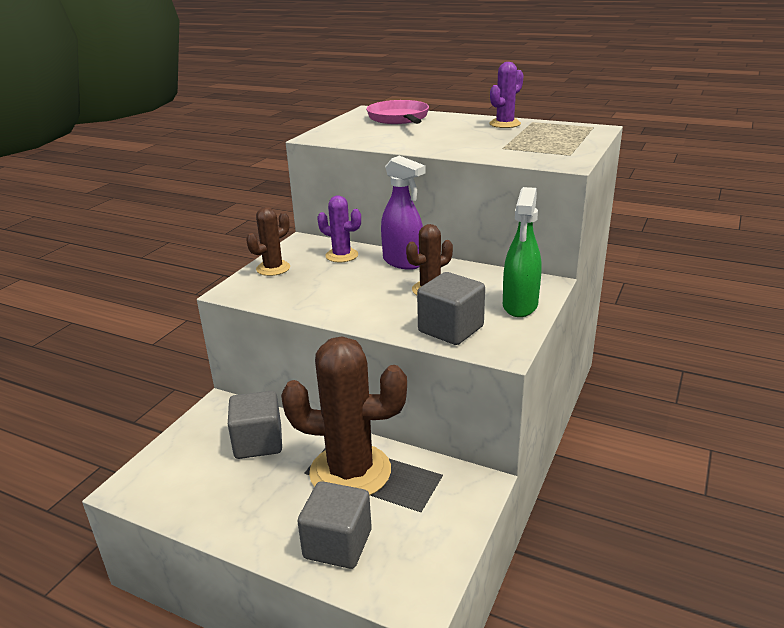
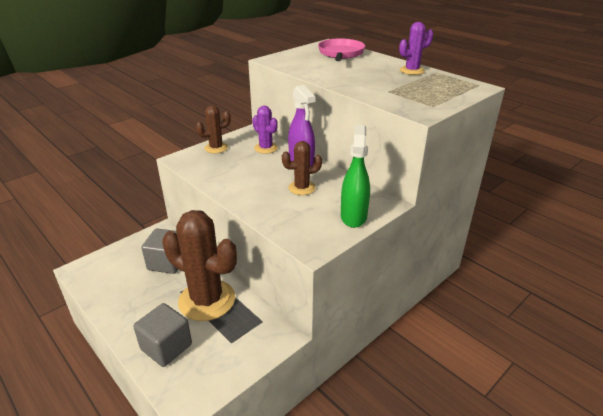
camera: 20 degrees right, 5 degrees up
grey cube [417,272,485,345] -> none
green spray bottle [503,187,541,317] -> green spray bottle turned 150 degrees clockwise [341,125,370,228]

